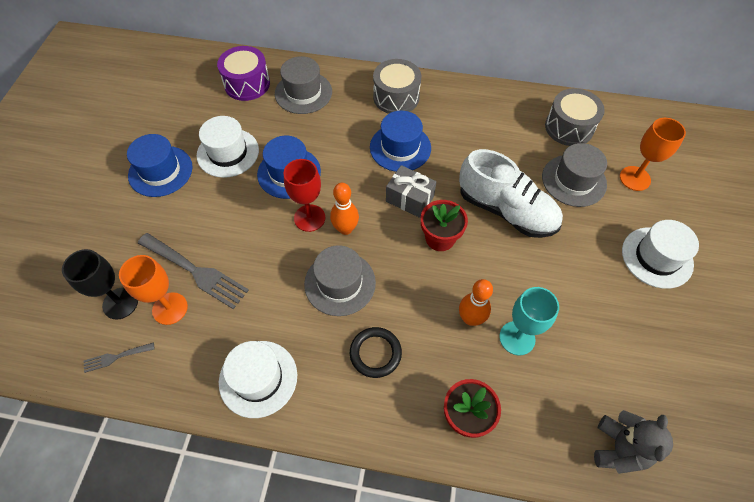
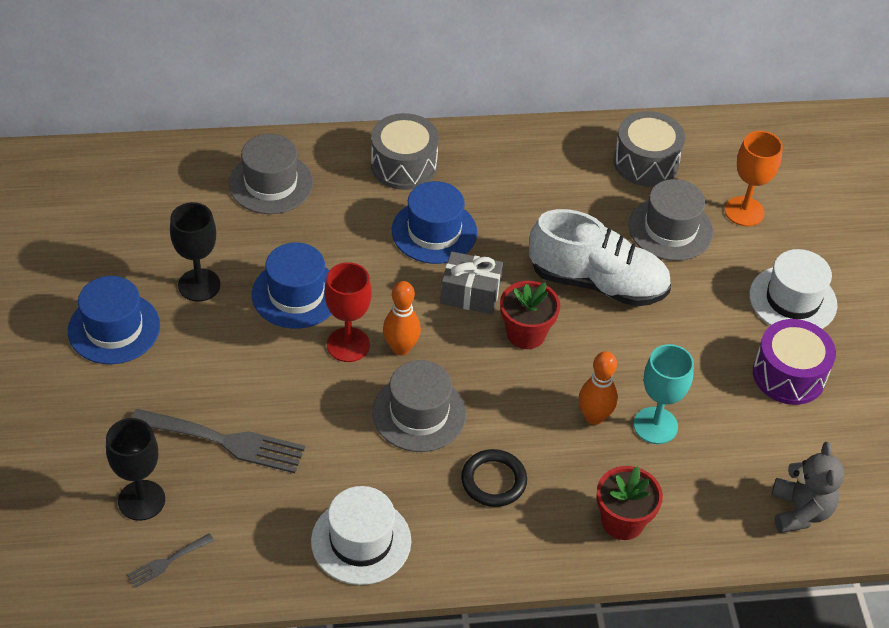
camera: 20 degrees left, 10 degrees down
orange goblet [119,255,188,325] -> none
white hat [196,116,259,178] -> black goblet [170,202,220,302]
purple drum [217,46,270,101] -> purple drum moved to [753,319,836,405]

